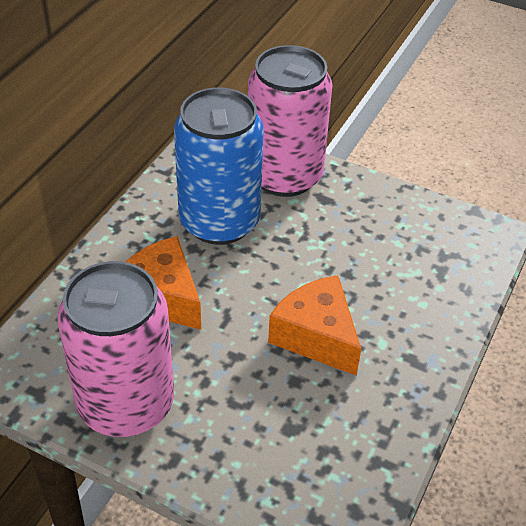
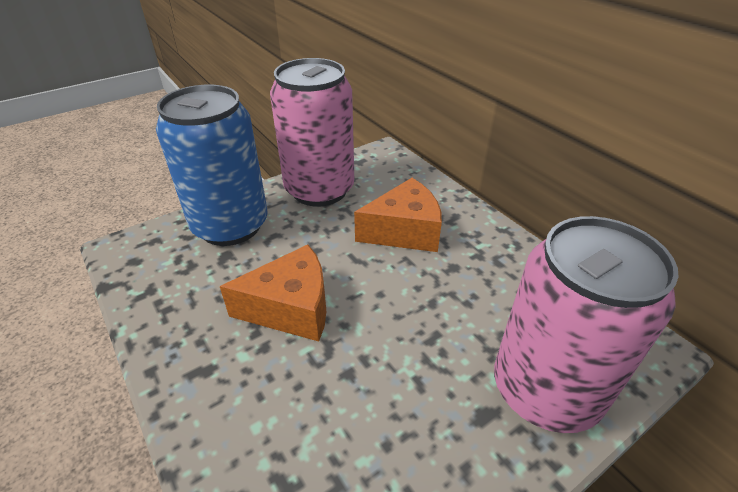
camera: 120 degrees right, 5 degrees down
blue can [174,88,264,245] -> blue can moved to [156,85,268,246]

